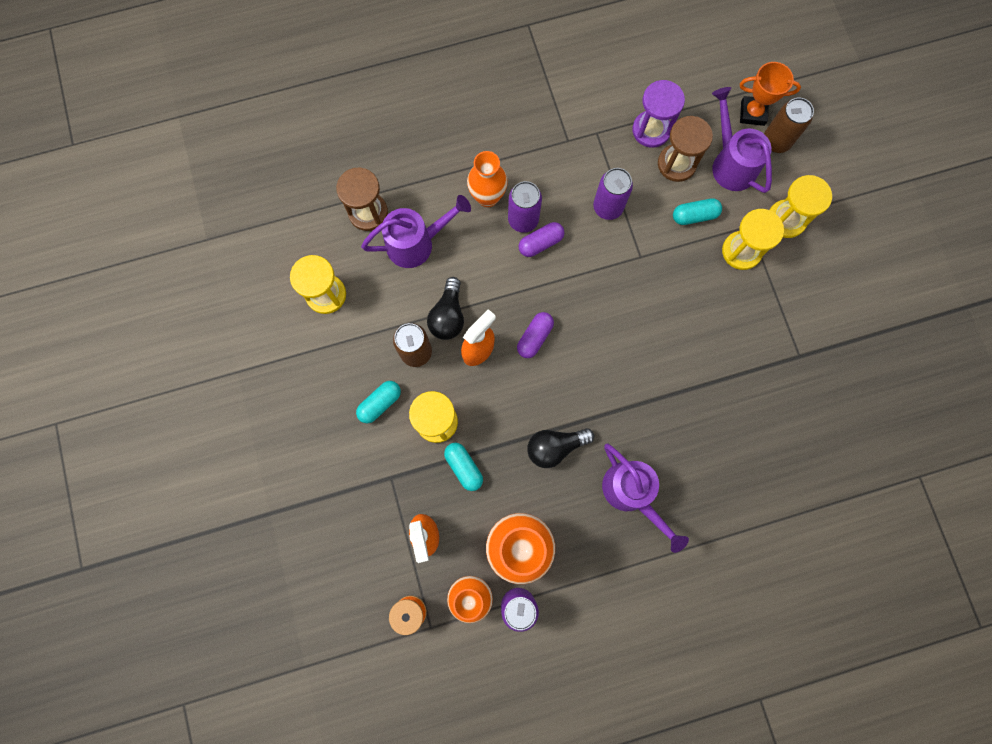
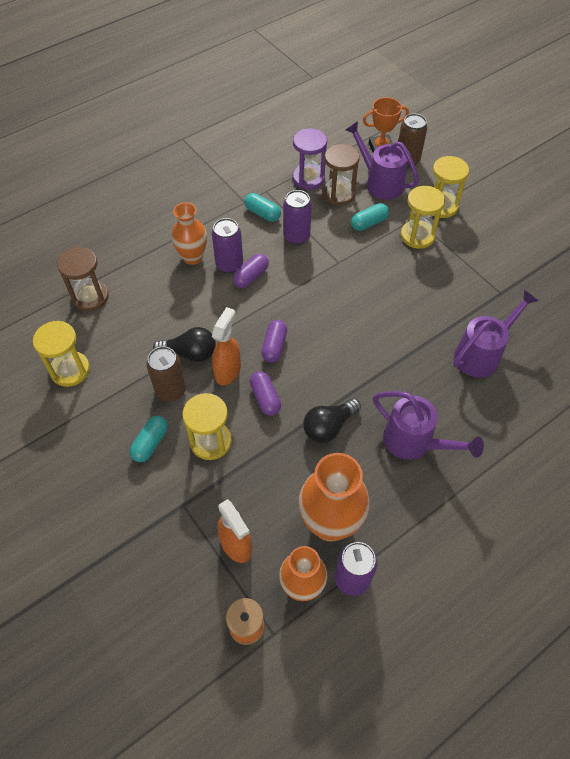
camera: 20 degrees left, 20 degrees down
purple watering can [361,195,471,268] -> purple watering can moved to [454,290,539,378]
black light bulb [427,277,464,340] -> black light bulb turned 75 degrees counterclockwise [153,327,216,362]
turquoise capsule [444,443,483,491] -> turquoise capsule moved to [244,193,281,222]
none -> purple capsule [250,371,281,416]

